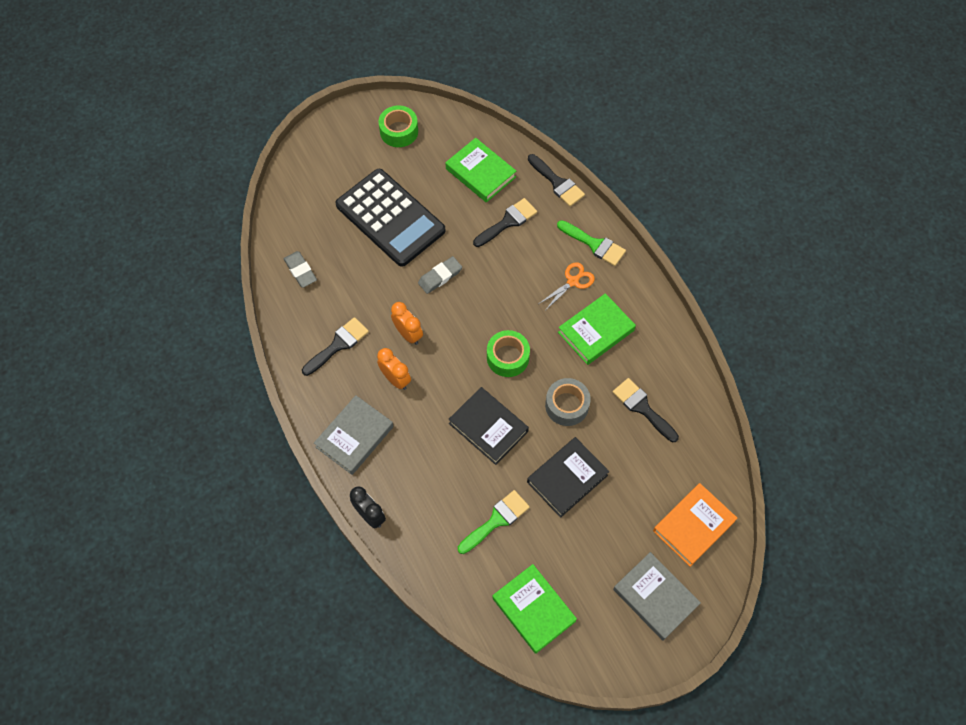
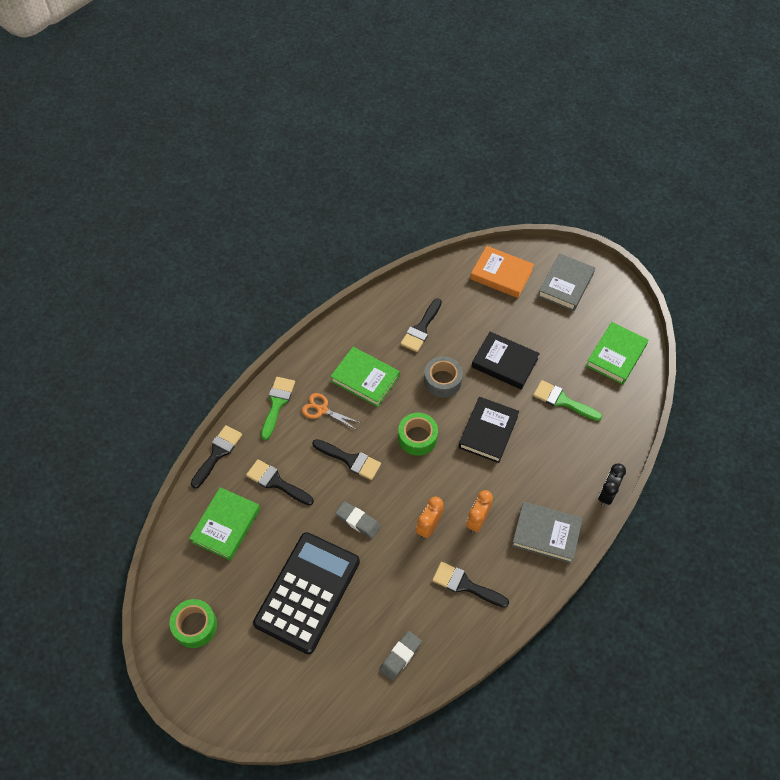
camera: 110 degrees left, 5 degrees down
none -> black brush [312,439,381,480]

